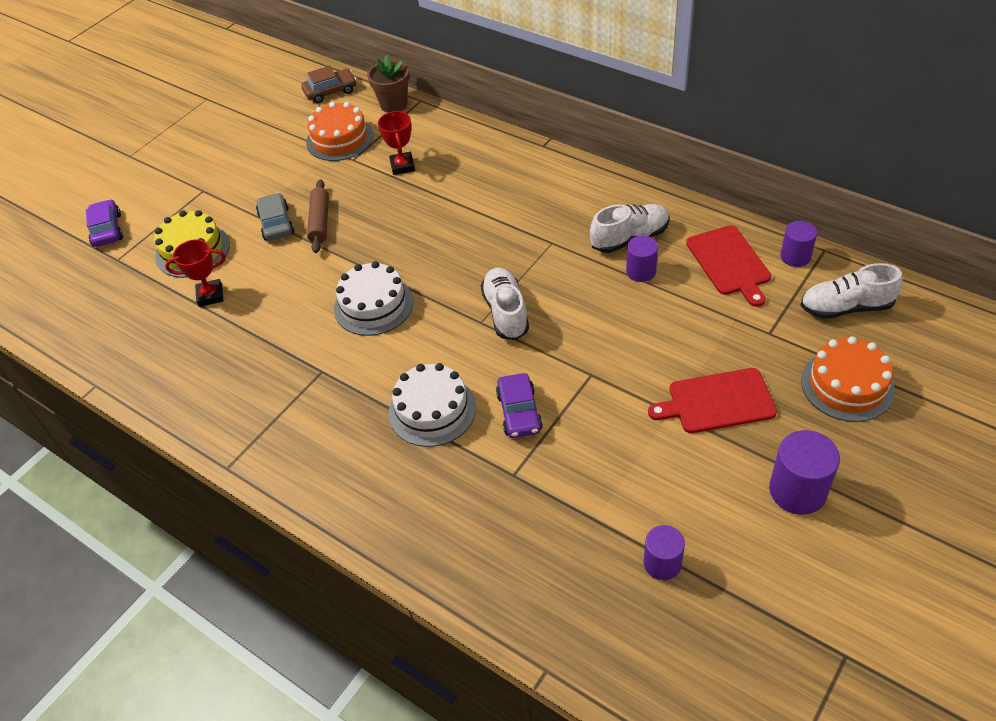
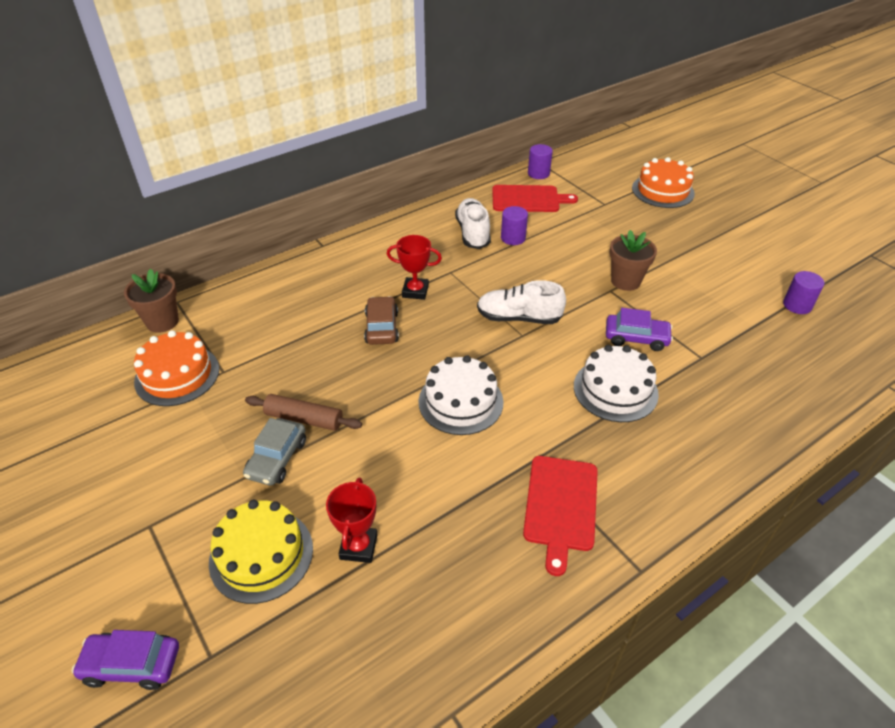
camera: 75 degrees left, 5 degrees down
grey car [256,193,295,241] -> grey car turned 75 degrees counterclockwise [243,418,306,486]
brown car [301,66,357,103] -> brown car moved to [364,296,399,345]
red trophy [378,111,415,175] -> red trophy moved to [387,235,442,300]
red cutting board [648,368,777,433] -> red cutting board moved to [523,456,598,576]
purple cylinder [769,430,840,515] -> none
white shoe [800,263,903,319] -> none
none -> brown flower pot [609,230,657,291]

